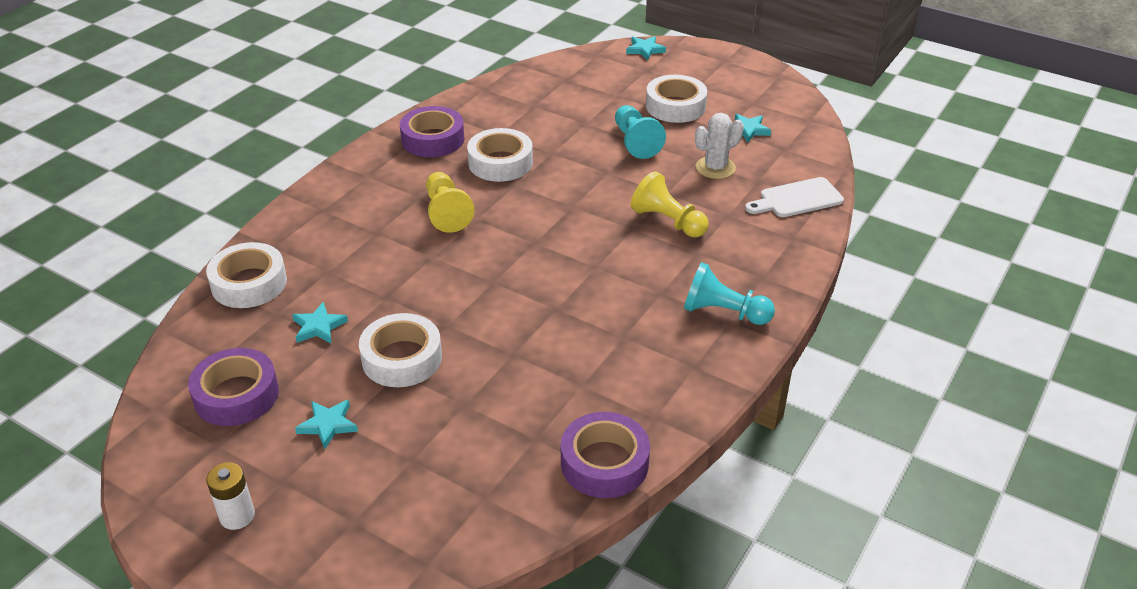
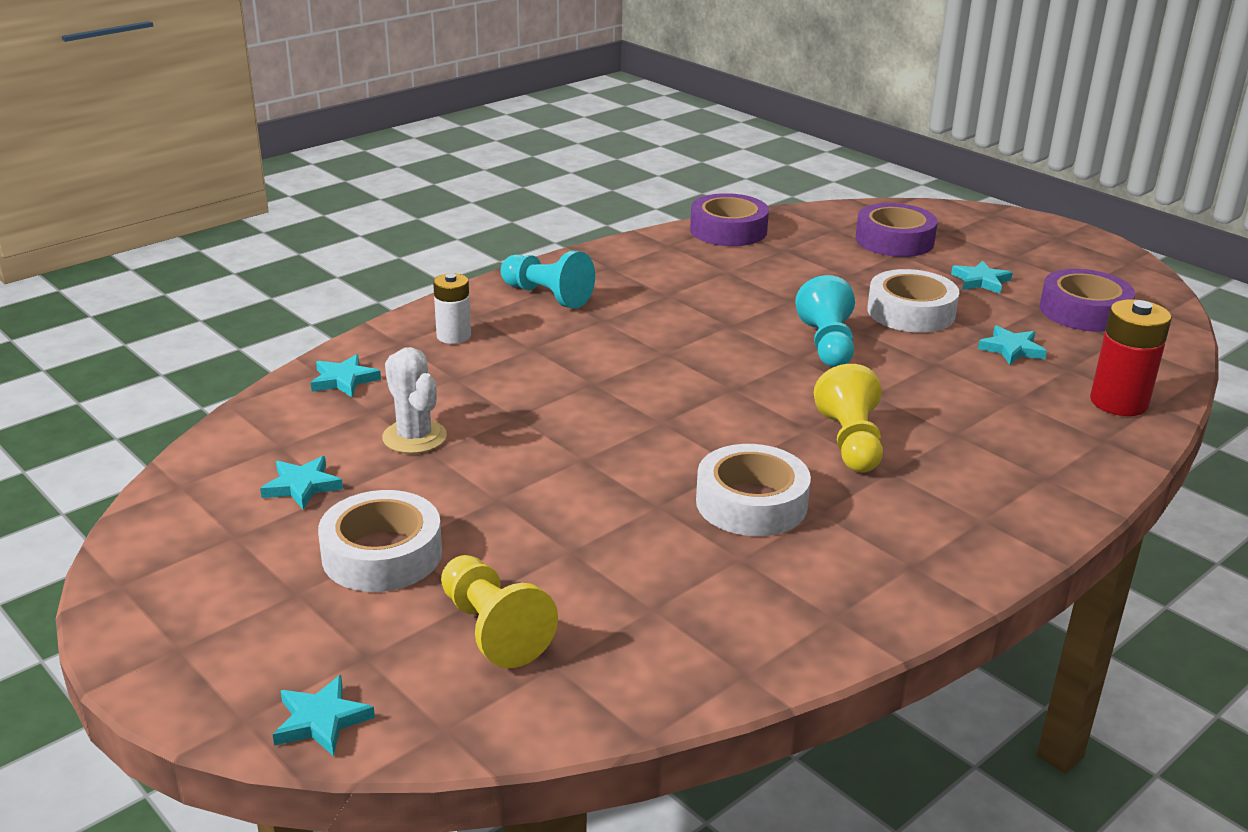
camera: 165 degrees left, 10 degrees down
white tape [206,242,287,308] -> red battery [1090,299,1172,416]
white battery [206,462,255,530] -> white battery moved to [433,273,471,344]
purple tape [400,106,464,157] -> purple tape moved to [856,203,938,257]
turquoise pawn [615,105,666,159] -> turquoise pawn moved to [795,275,855,367]
yellow pawn [631,171,709,237] -> yellow pawn moved to [441,555,558,668]
white cactus [695,113,744,179] -> white cactus turned 75 degrees clockwise [382,347,447,454]
white cutting board [745,177,844,217] -> turquoise star [311,354,381,397]

